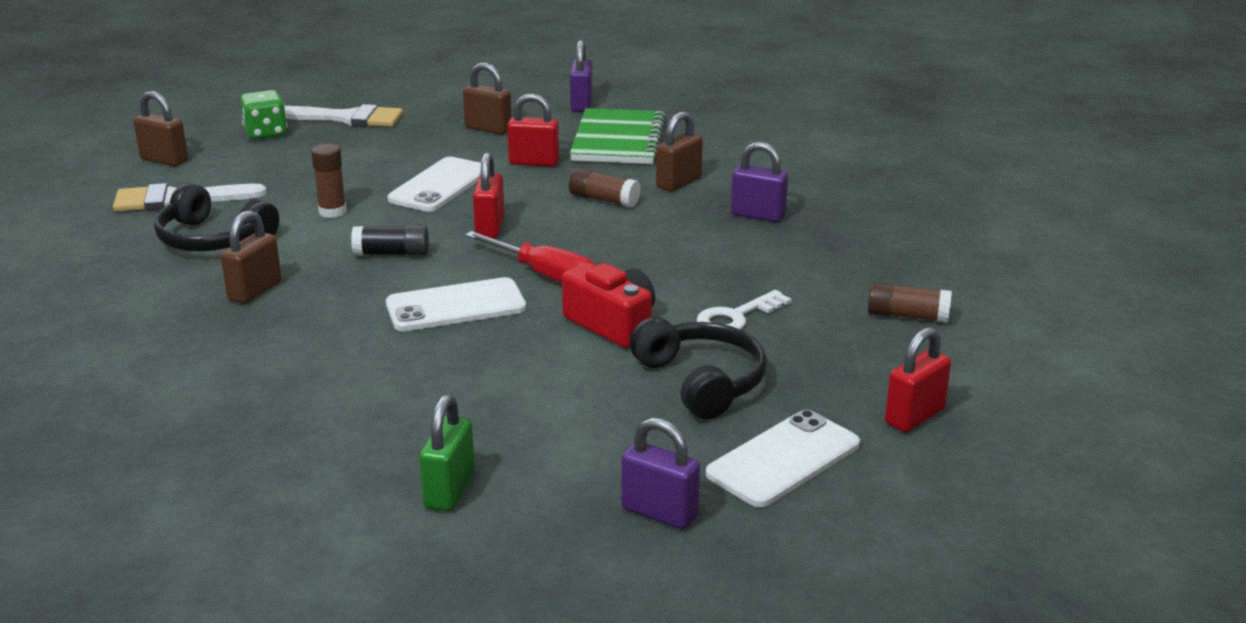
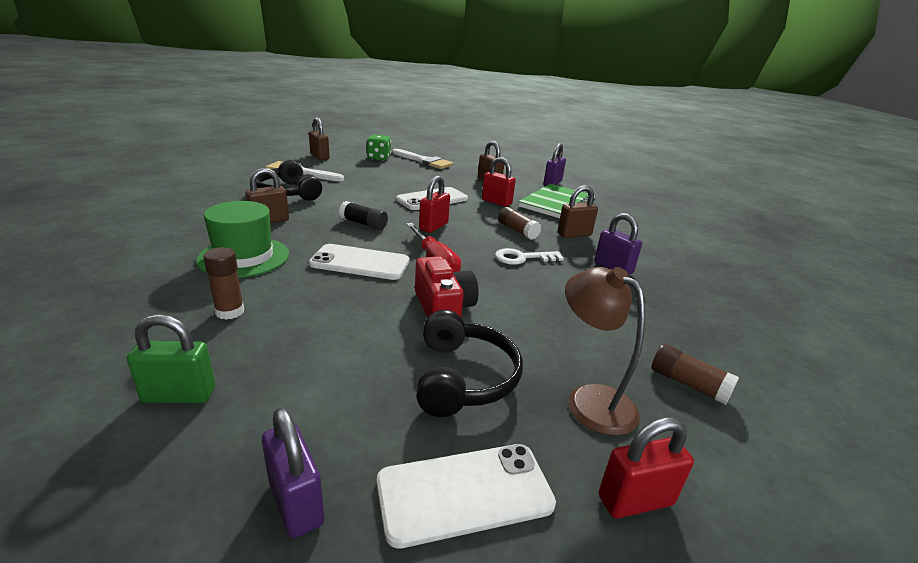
camera: 25 degrees right, 0 degrees up
brown glue stick [311,144,347,218] -> brown glue stick moved to [203,247,244,320]
green padlock [419,394,475,511] -> green padlock turned 45 degrees clockwise [127,314,215,403]
white key [697,290,792,330] -> white key moved to [495,248,564,265]
none -> green hat [196,201,289,278]
none -> brown lamp [565,267,645,436]

